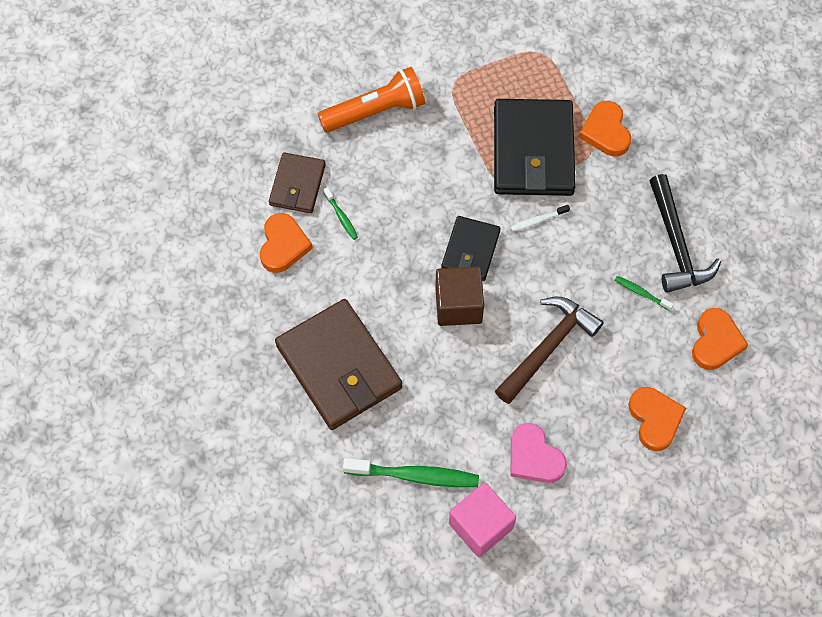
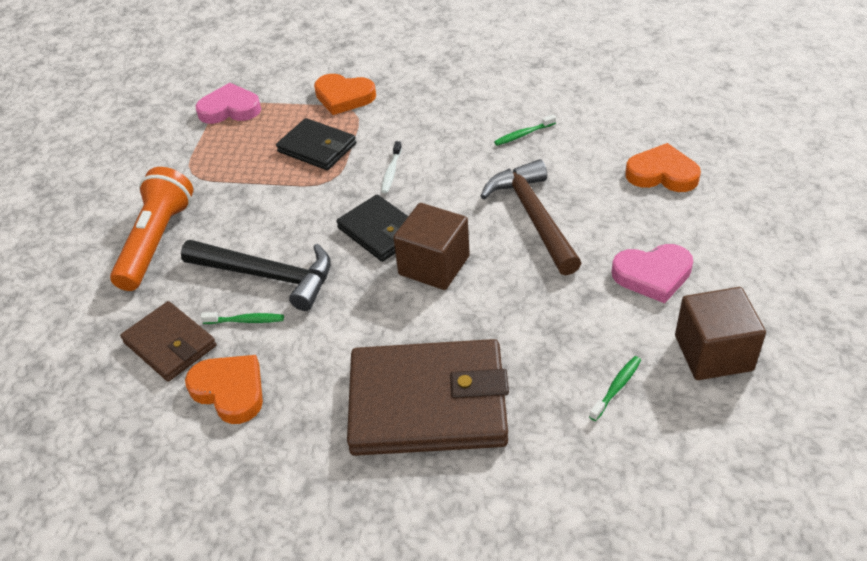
camera: 55 degrees left, 20 degrees down
green toothbrush [343,458,479,487] -> green toothbrush [589,356,641,421], size x0.50
pink cube [449,483,516,557] -> brown cube [675,287,766,380]
black wallet [494,99,575,196] -> black wallet [276,118,356,170], size x0.56
black hammer [649,174,721,293] -> black hammer moved to [181,240,331,311]
orange heart [692,308,748,370] -> none
none -> pink heart [195,83,261,124]

